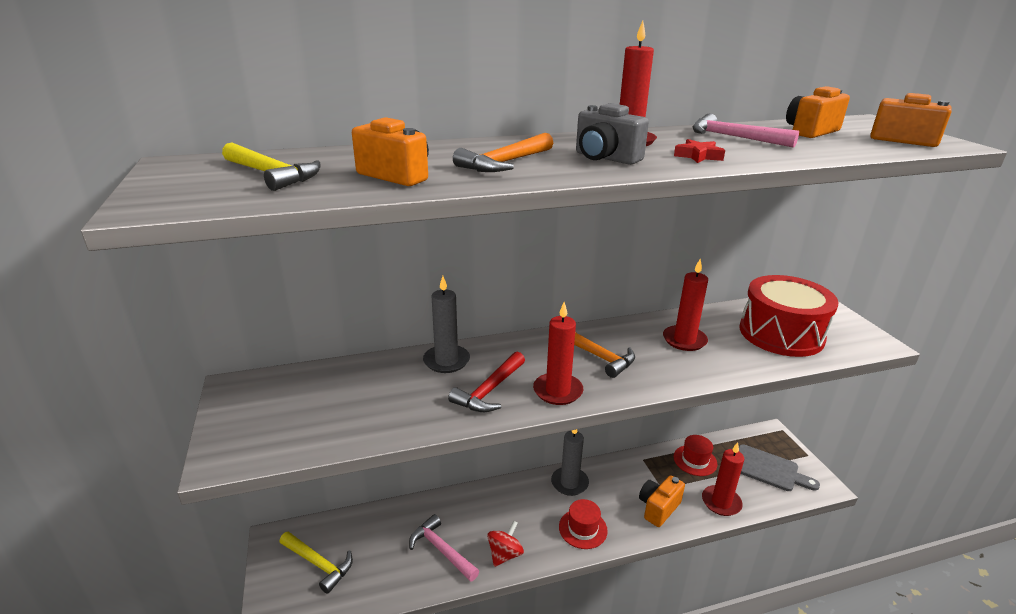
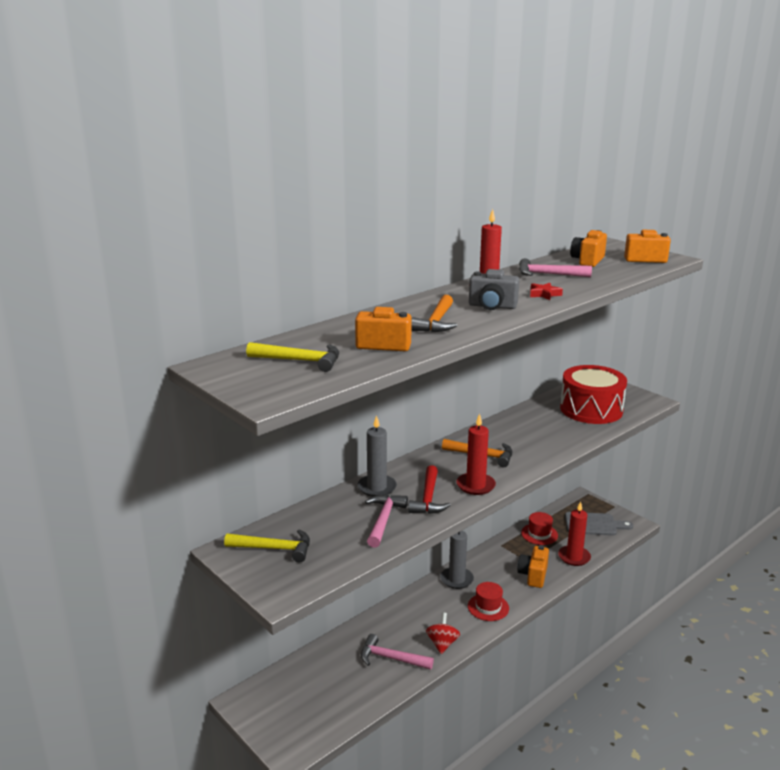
camera: 25 degrees left, 5 degrees down
yellow hammer [280,531,353,594] -> yellow hammer moved to [224,529,310,562]
red candle [663,259,708,351] -> none
none -> pink hammer [365,494,408,548]

